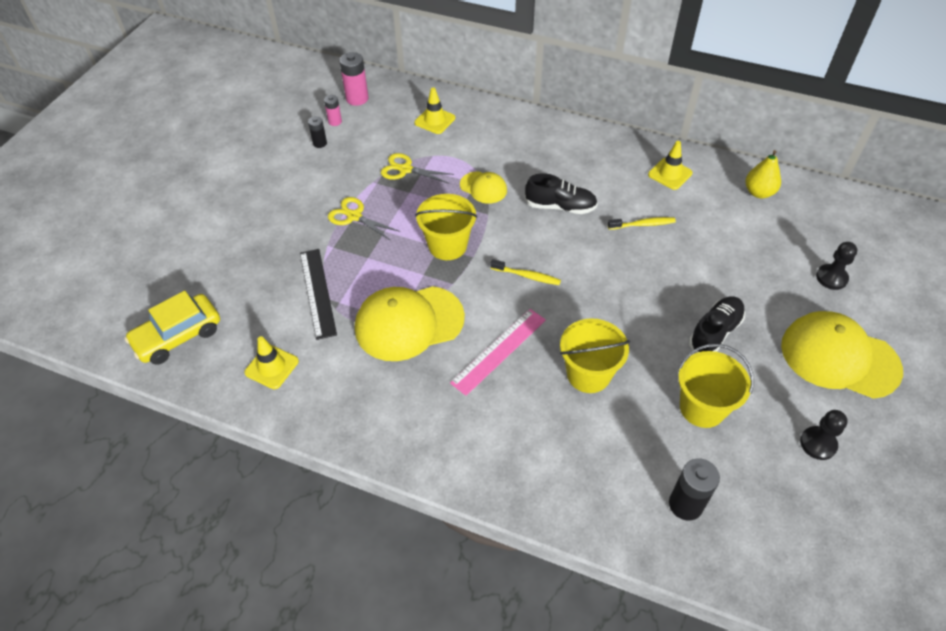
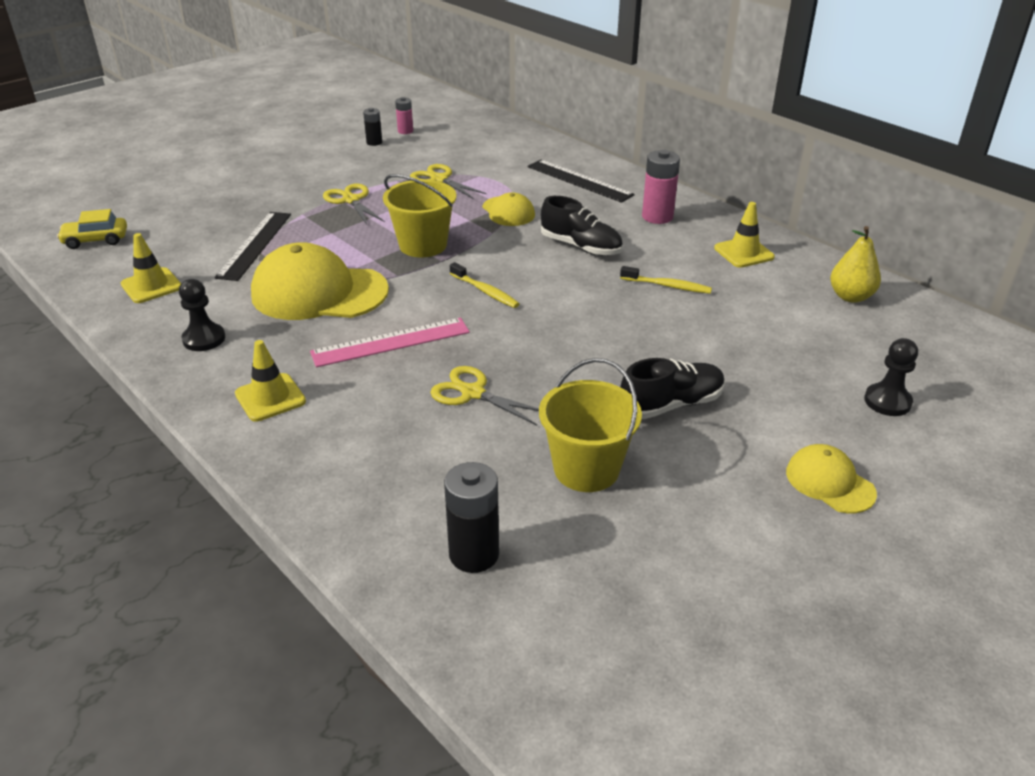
camera: 25 degrees right, 15 degrees down
yellow car [124,291,220,365] -> yellow car [57,209,127,249], size x0.64
pink battery [339,52,368,106] -> pink battery moved to [642,150,680,224]
yellow traffic cone [414,88,455,134] -> yellow traffic cone moved to [235,340,306,422]
yellow bucket [560,318,630,393] -> yellow scissors [430,366,539,425]
yellow cap [781,311,903,399] -> yellow cap [786,444,877,513], size x0.52
black pawn [800,410,848,460] -> black pawn moved to [179,279,225,351]
none -> black ruler [528,160,635,203]

